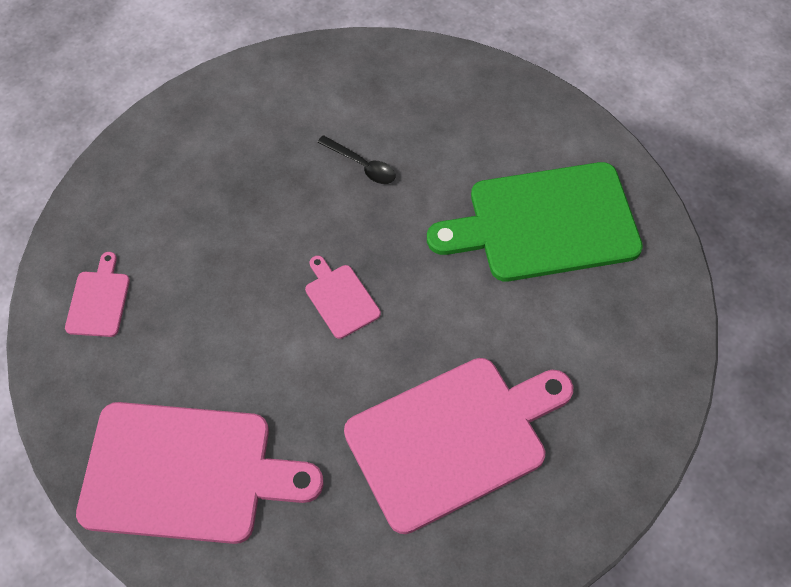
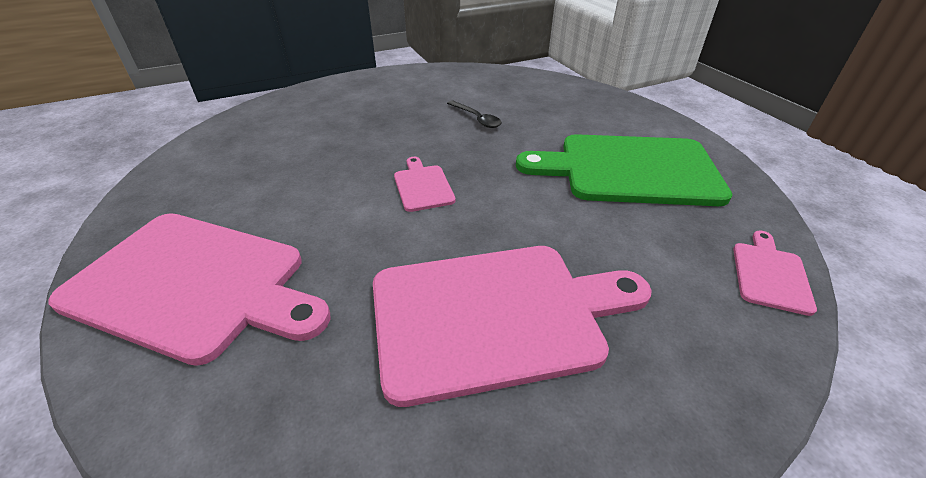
camera: 15 degrees right, 20 degrees down
pink cutting board [65,252,130,337] -> pink cutting board moved to [733,231,817,316]

